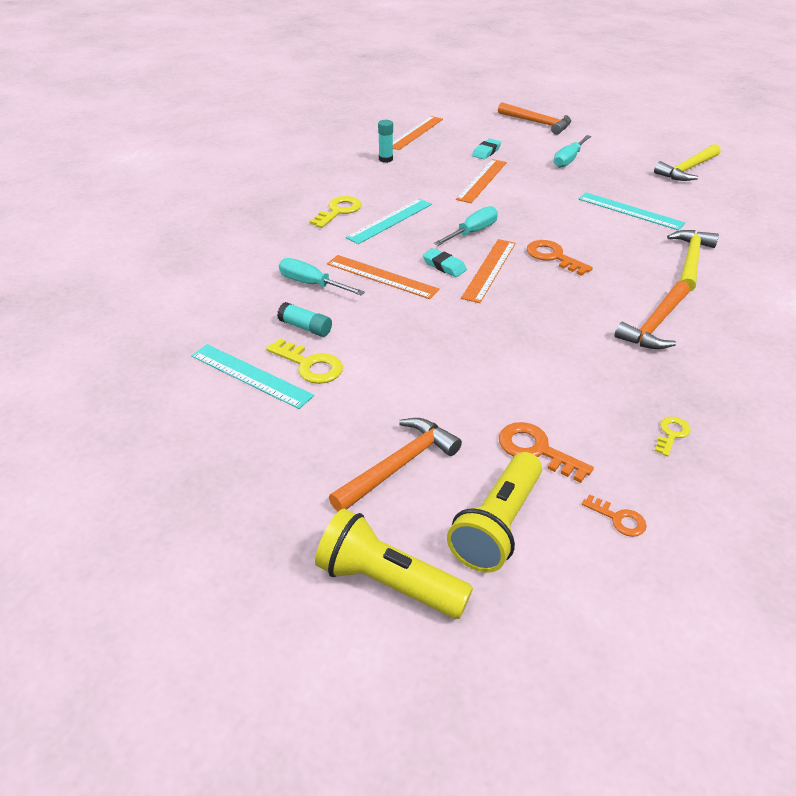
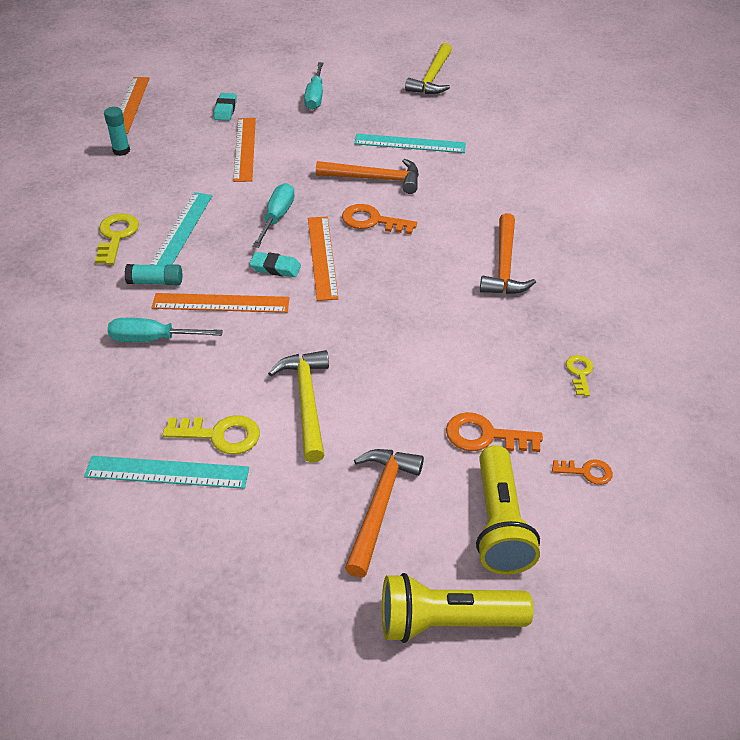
camera: 30 degrees left, 5 degrees up
turquoise glue stick [277,302,332,337] -> turquoise glue stick moved to [125,264,182,285]
orange hammer [498,102,571,135] -> orange hammer moved to [316,159,419,194]
yellow hammer [667,230,719,291] -> yellow hammer moved to [268,350,329,463]

